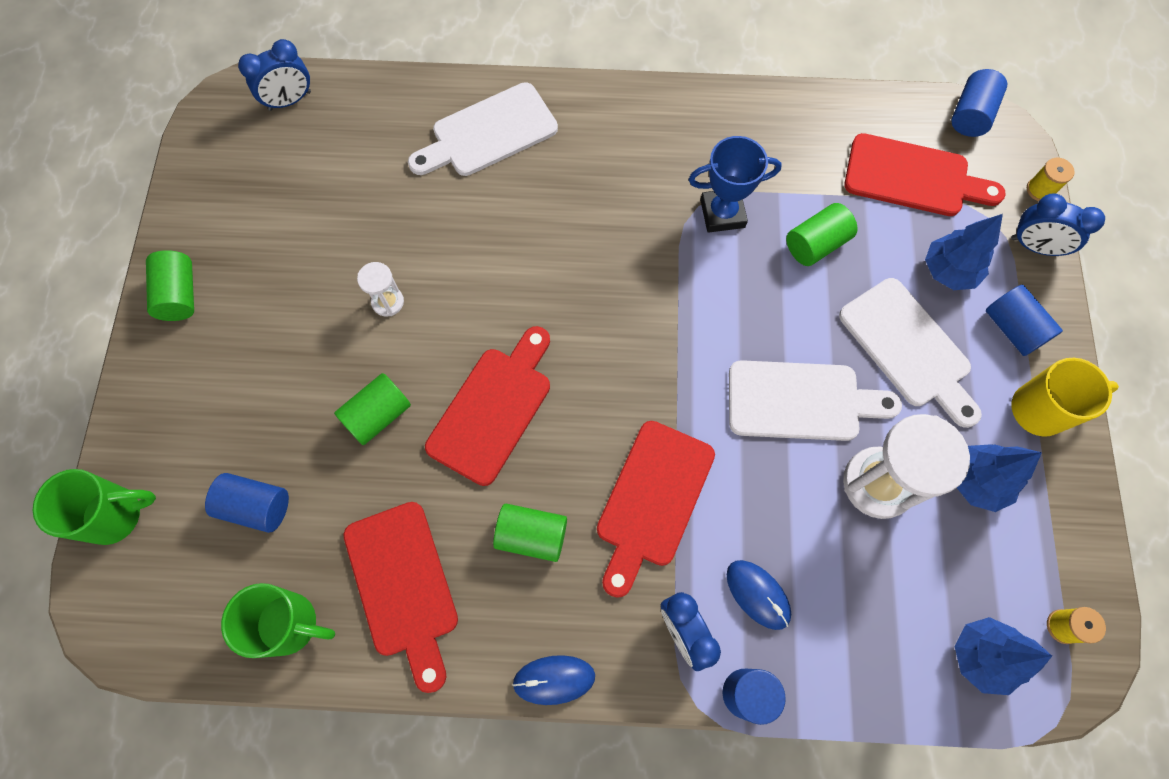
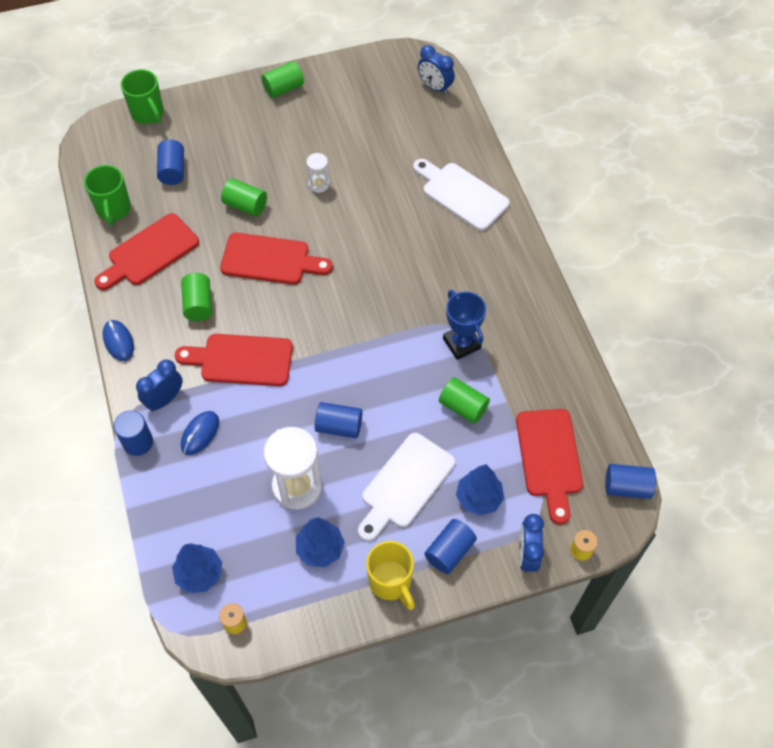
camera: 70 degrees right, 10 degrees down
white cutting board [729,360,902,441] -> blue cylinder [315,402,362,438]

